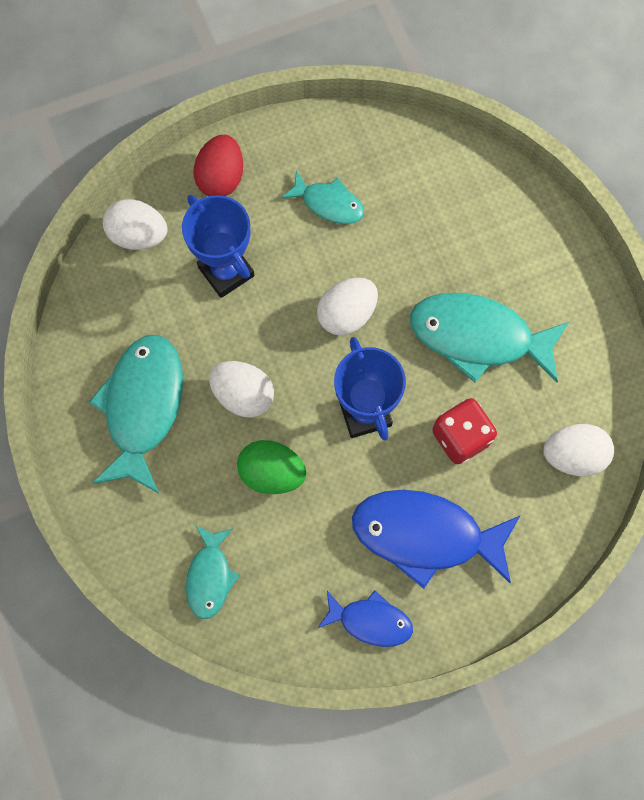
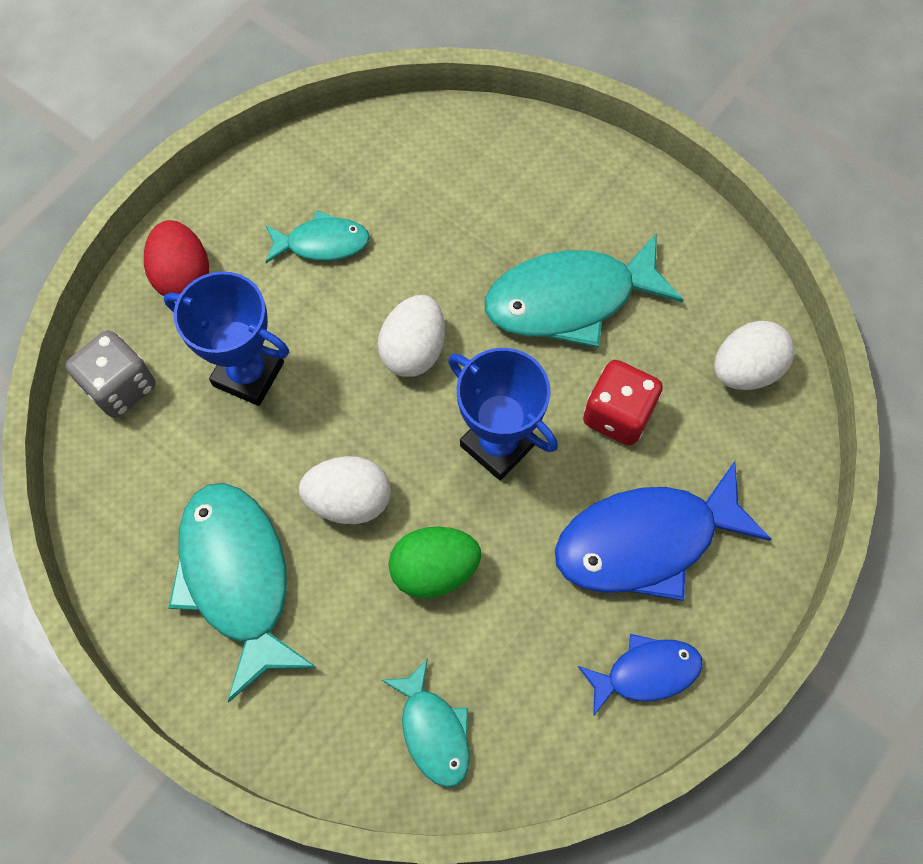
camera: 30 degrees left, 5 degrees down
white egg [103,199,167,250] -> grey dice [66,330,155,418]

